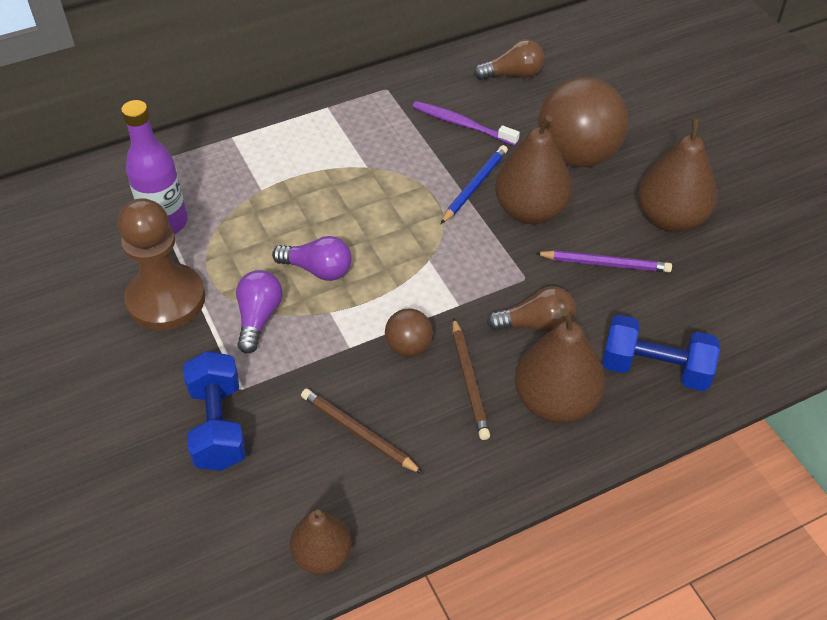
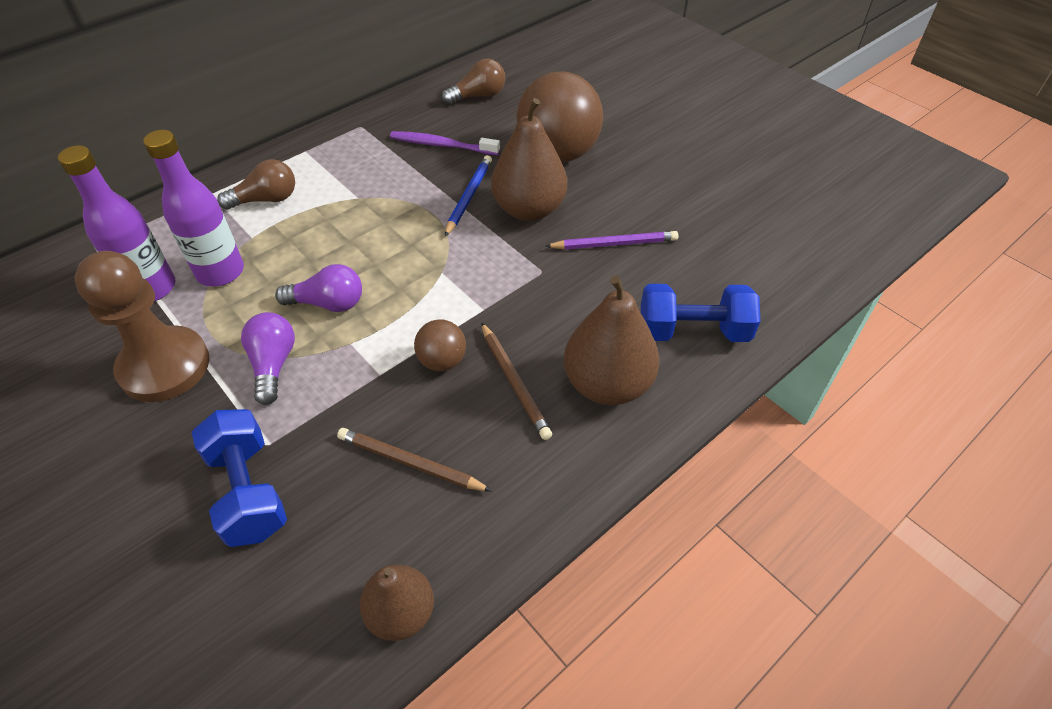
camera: 15 degrees left, 0 degrees up
brown light bulb [487,286,576,333] -> brown light bulb moved to [217,159,295,210]
brown pear [638,118,717,232] -> none
none -> purple bottle [143,130,244,286]

